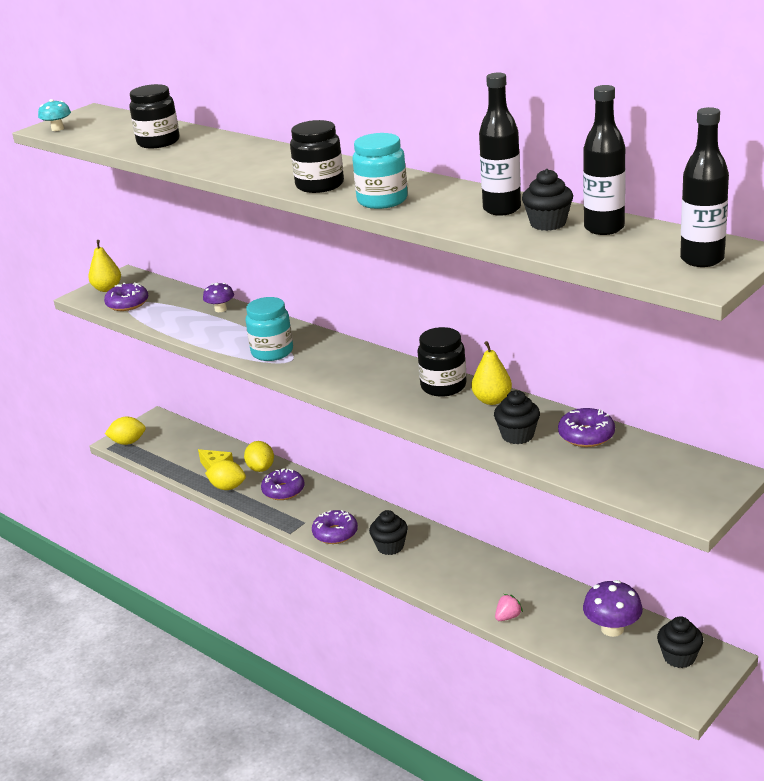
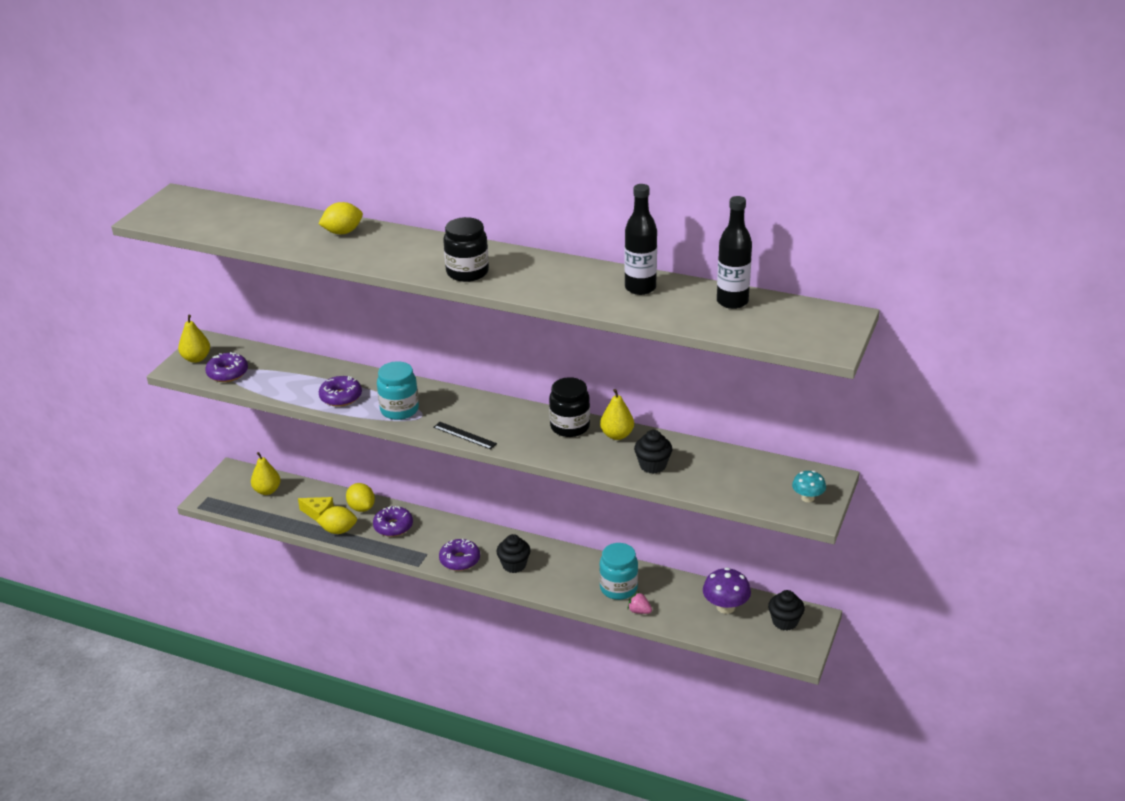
camera: 20 degrees left, 5 degrees up
turquoise mushroom [38,99,71,131] -> turquoise mushroom moved to [792,471,826,502]
yellow lemon [105,416,146,445] -> yellow lemon moved to [318,202,363,234]
black jar [129,84,180,148] -> none
purple mushroom [203,283,234,312] -> none
turquoise jar [353,133,408,209] -> turquoise jar moved to [599,543,638,600]
pink strawberry [495,594,523,621] -> pink strawberry turned 90 degrees counterclockwise [628,592,652,614]
black cupcake [522,169,573,231] -> none
purple donut [558,408,615,447] -> purple donut moved to [319,376,362,407]
black bottle [680,107,729,267] -> none
none -> yellow pear [251,452,280,495]
none -> black ruler [433,422,497,449]

